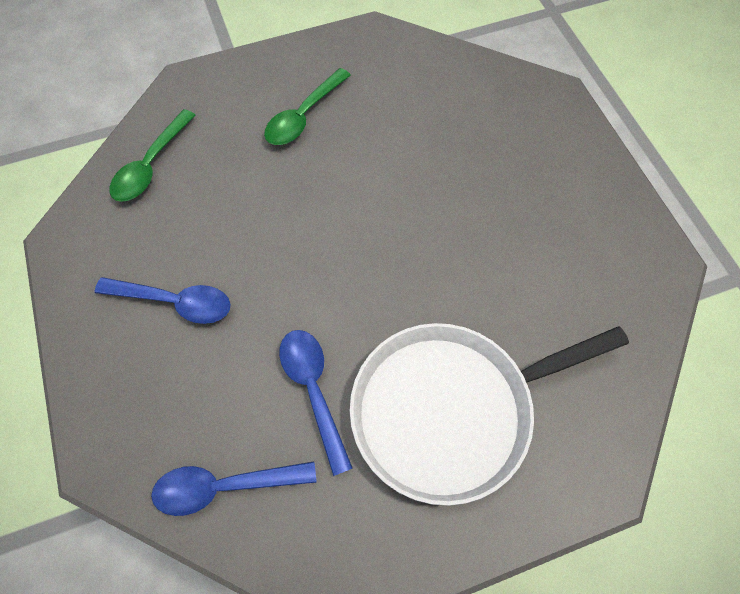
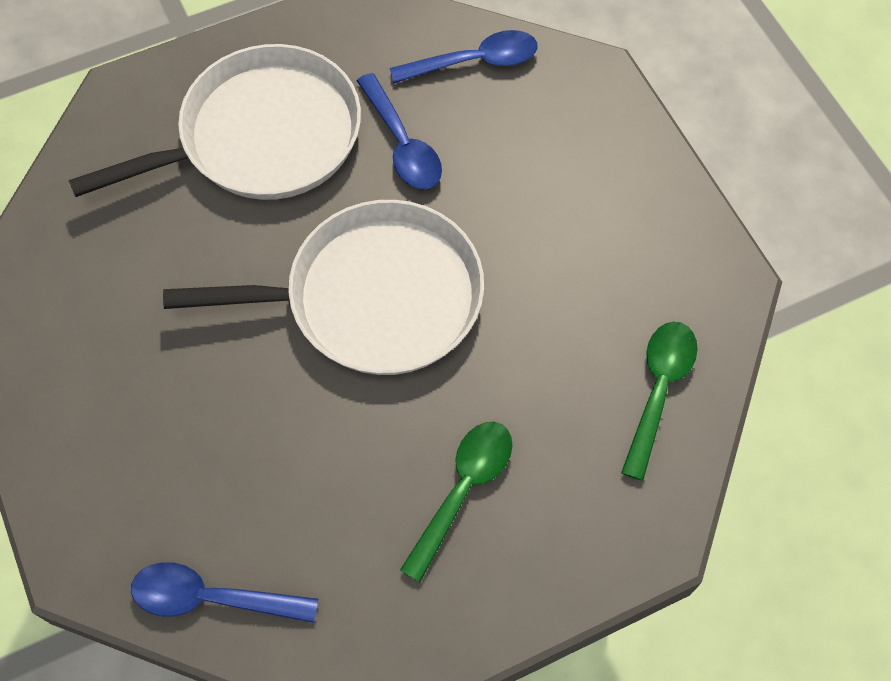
camera: 175 degrees right, 0 degrees up
blue spoon [95,277,230,324] -> blue spoon moved to [131,562,318,623]
none -> white pan [163,200,484,375]

